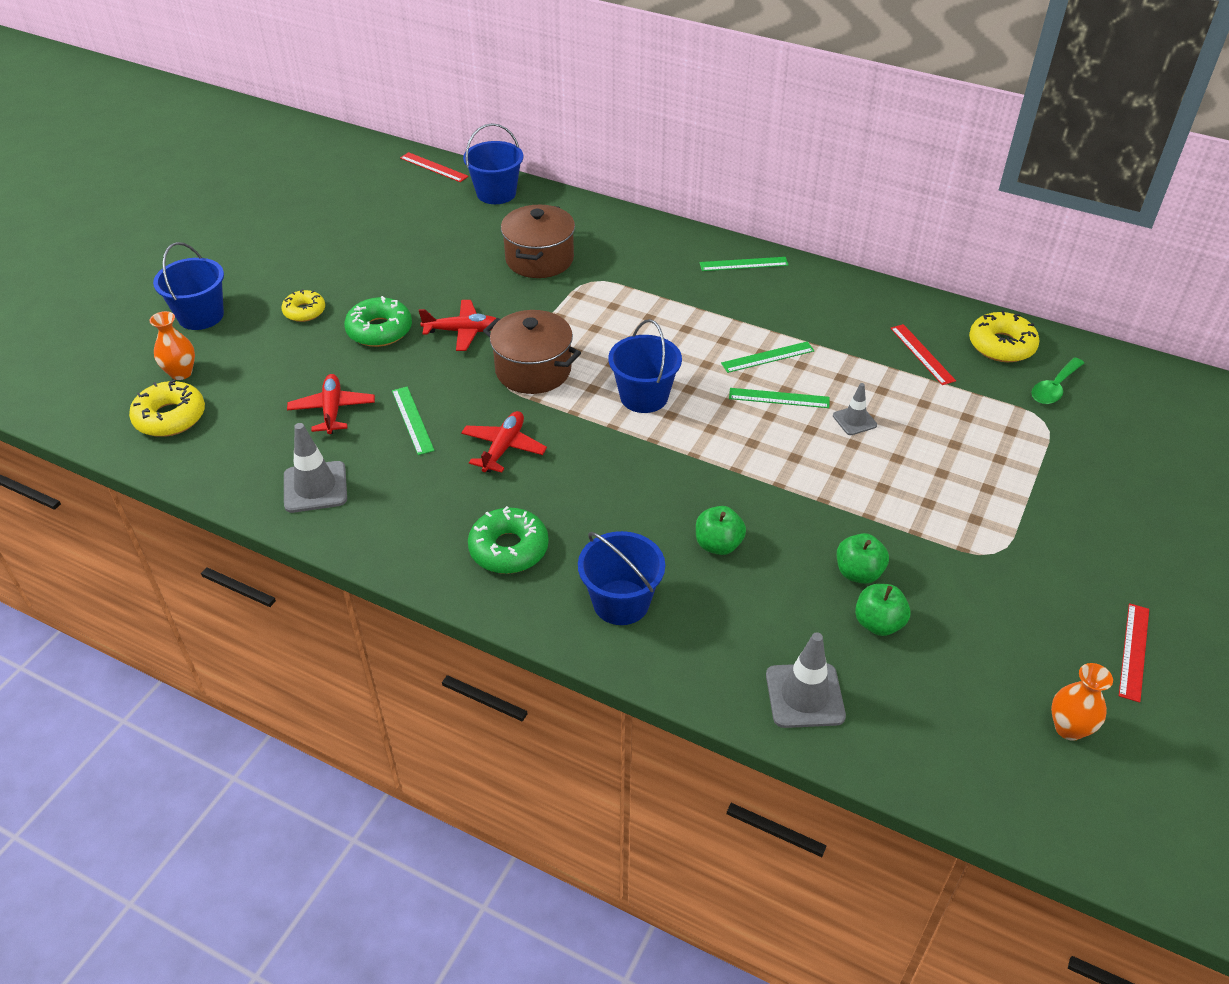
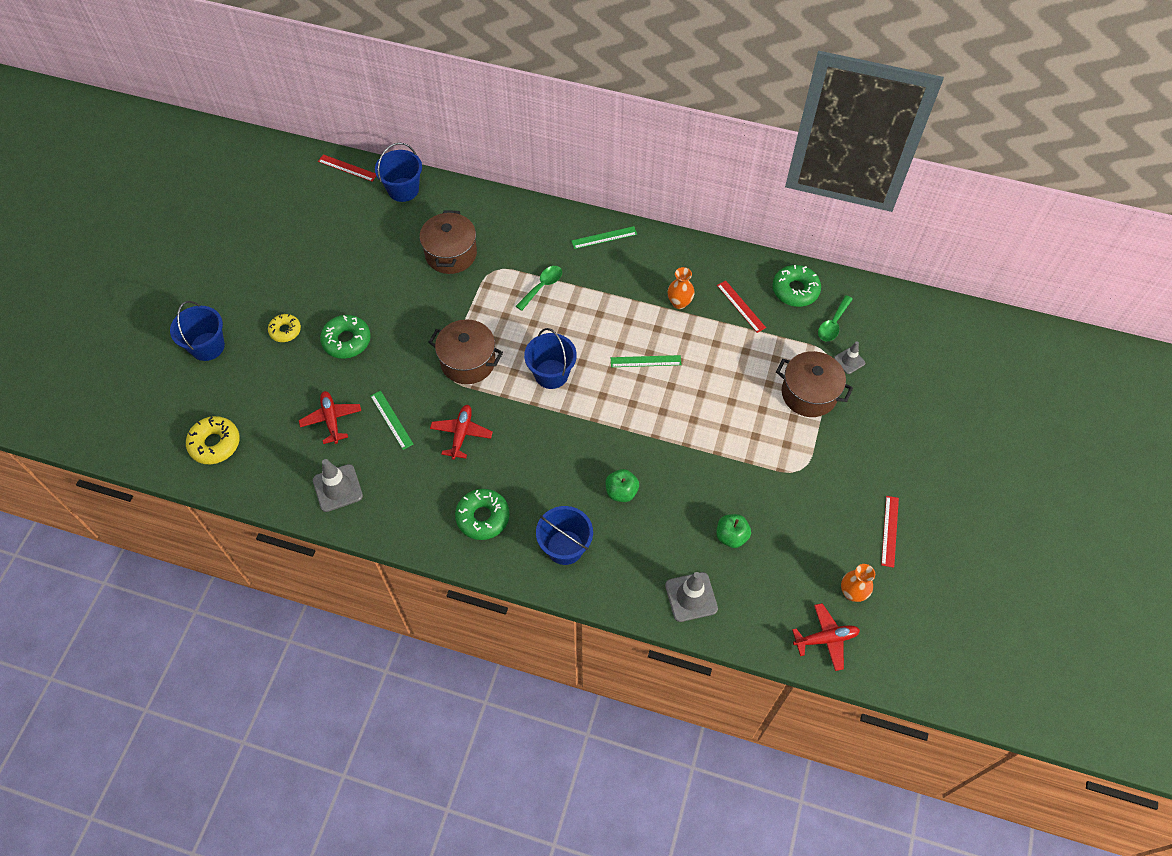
camera: 10 degrees left, 15 degrees up
orange vase [150,311,195,380] -> orange vase moved to [668,267,695,309]
red plane [419,300,496,351] -> red plane moved to [792,603,860,671]
green ruler [721,341,814,373] -> none
grey traffic cone [833,383,877,435] -> grey traffic cone moved to [834,341,865,374]
green apple [837,533,889,584] -> none
yellow donut [969,311,1040,362] -> green donut [772,265,821,307]
none -> green spoon [516,266,562,311]
none -> brown pot [776,351,853,417]

